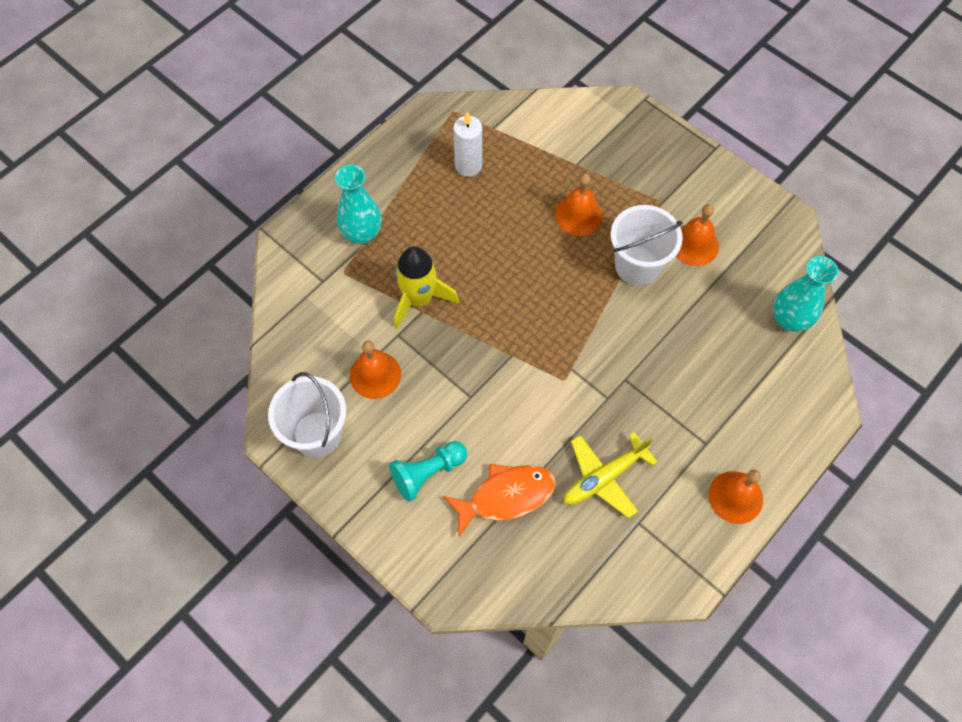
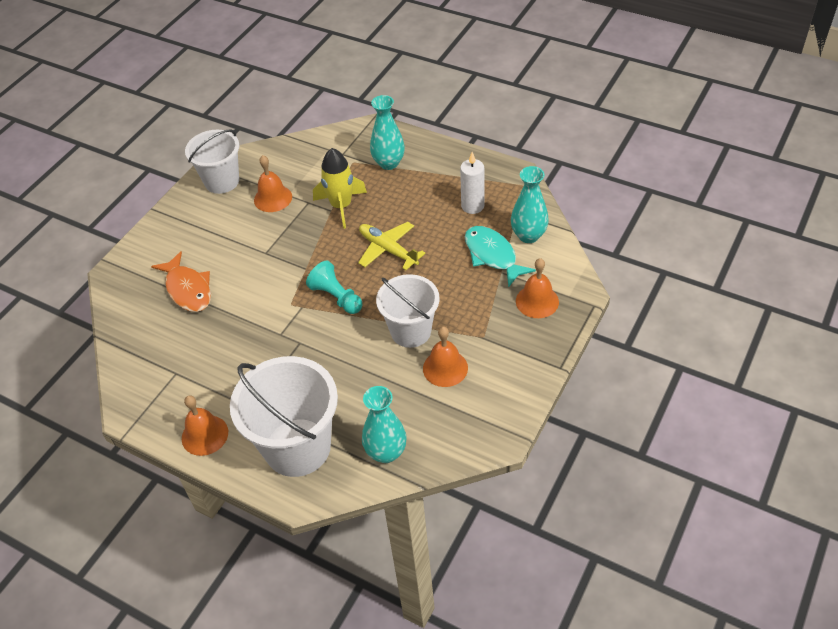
camera: 80 degrees right, 15 degrees down
turquoise pawn [389,441,467,502] -> turquoise pawn moved to [306,261,363,314]
orange bell [555,173,603,236] -> orange bell moved to [516,258,559,318]
yellow plane [564,432,657,518] -> yellow plane moved to [358,222,426,270]
none -> white bucket [230,356,338,477]
none -> turquoise fish [465,226,536,287]
none -> turquoise vase [511,166,549,243]

